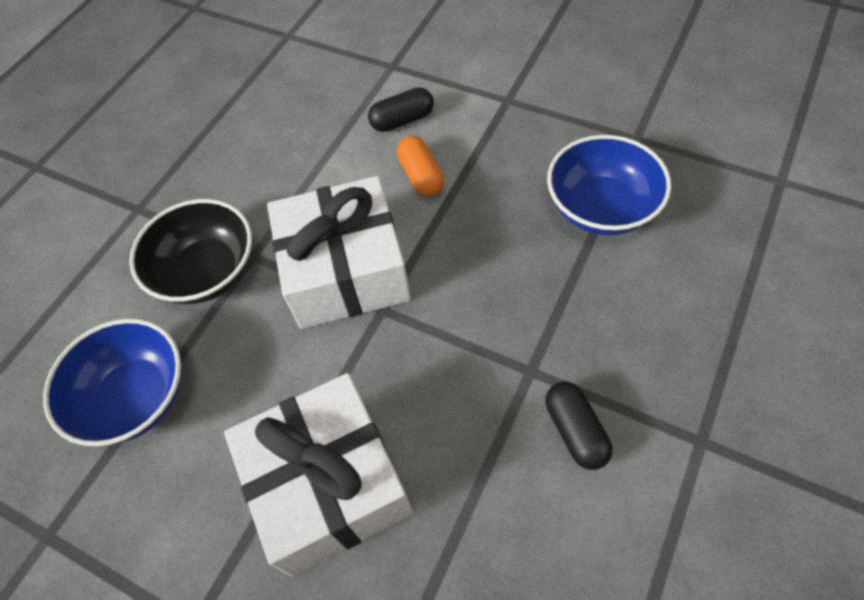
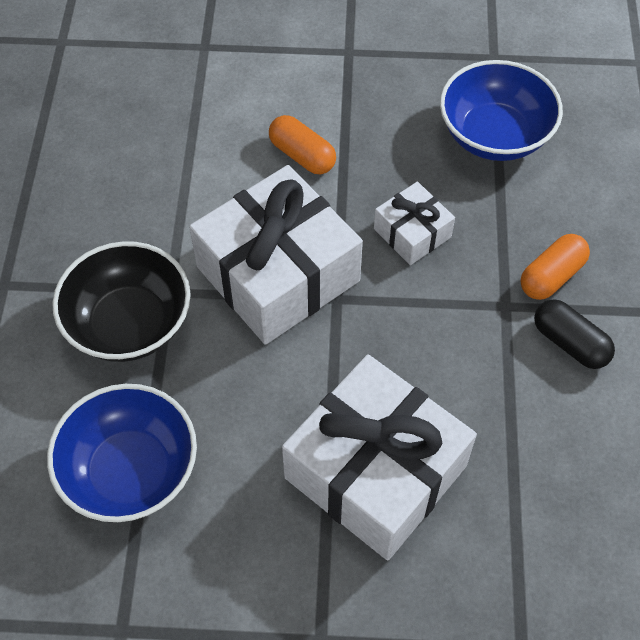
camera: 30 degrees left, 0 degrees up
black capsule [368,87,434,132] -> none
none -> white gift [374,182,455,265]
none -> orange capsule [521,234,590,300]

